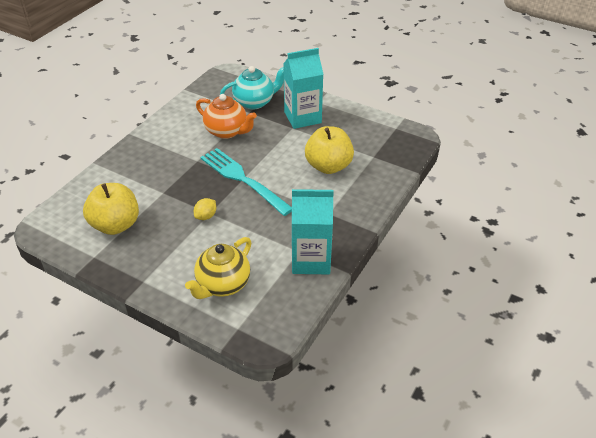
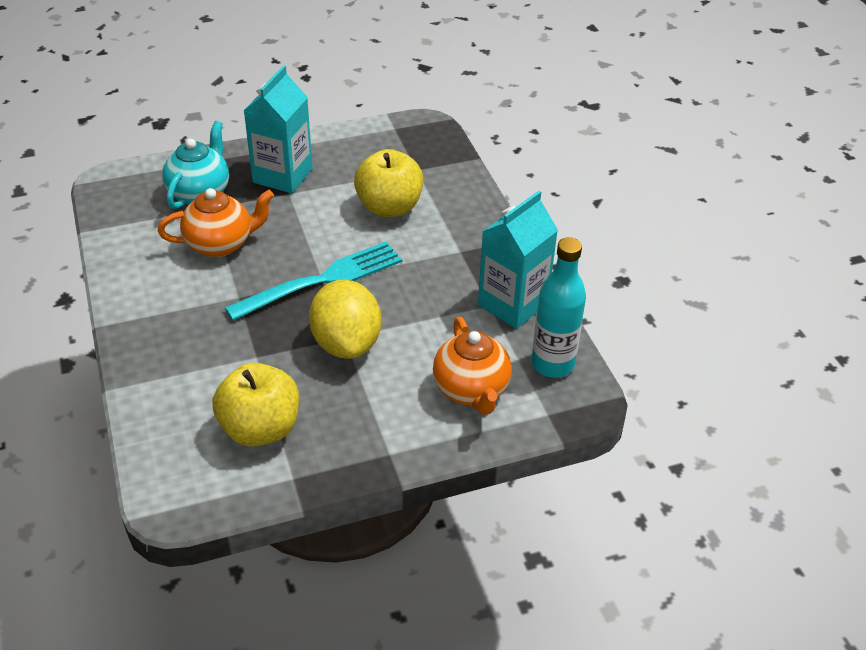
camera: 50 degrees left, 0 degrees up
yellow teapot [185,237,252,299] -> orange teapot [433,317,512,415]
yellow lemon [194,198,216,220] -> yellow lemon [309,280,381,359], size x2.28
turquoise fork [200,148,292,216] -> turquoise fork turned 150 degrees clockwise [225,242,402,321]
none -> turquoise bottle [531,237,586,378]

